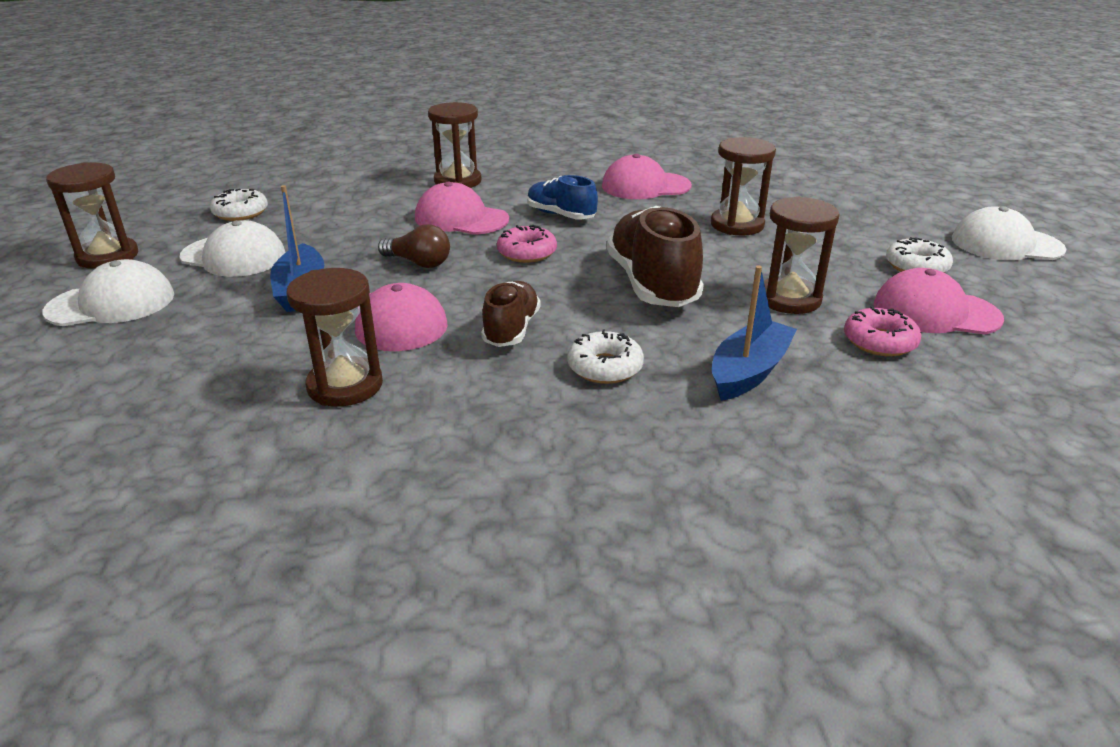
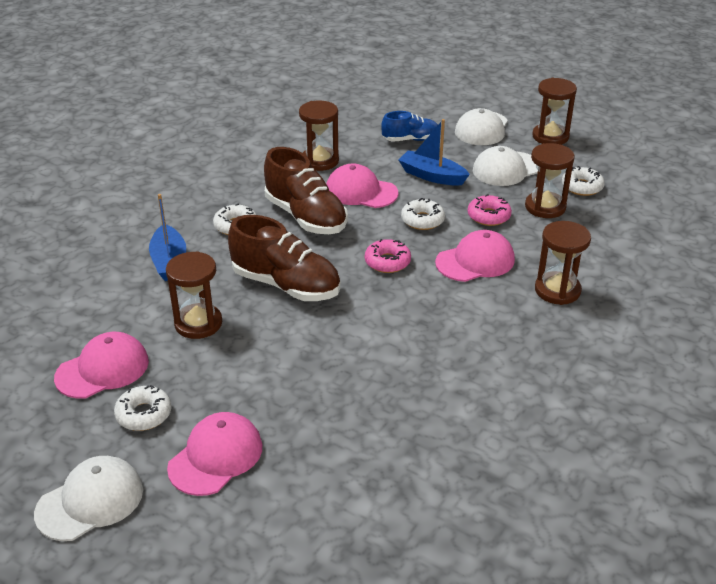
camera: 130 degrees right, 5 degrees up
brown light bulb [378,224,450,268] -> white donut [401,198,445,230]
brown shoe [481,281,541,347] -> brown shoe [264,147,348,234], size x1.70
blue shoe [527,175,598,219] -> blue shoe moved to [381,111,438,142]
pink cap [602,154,692,199] -> pink cap moved to [167,412,262,496]
brown hourglass [711,137,776,236] -> brown hourglass moved to [525,143,575,218]
pink donut [844,306,921,356] -> pink donut moved to [468,194,512,226]

